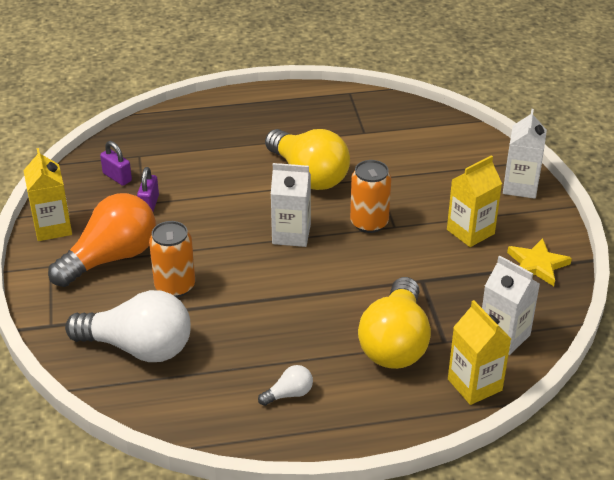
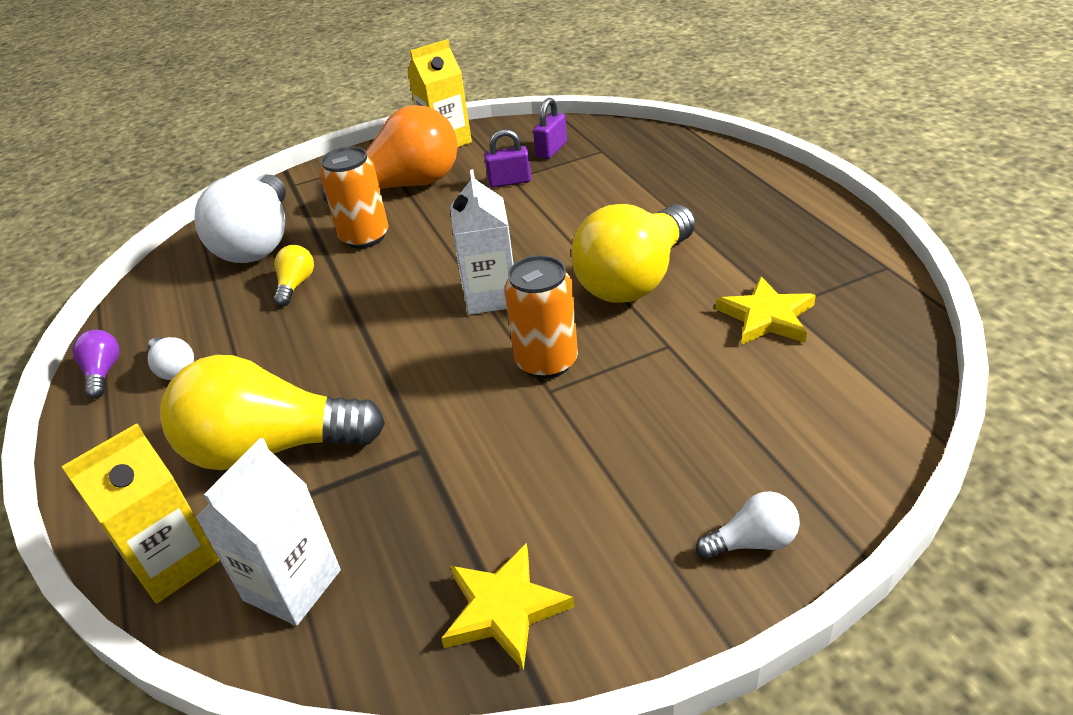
camera: 80 degrees right, 0 degrees up
orange light bulb [48,193,156,287] -> orange light bulb turned 60 degrees counterclockwise [322,105,458,203]
yellow carton [447,155,502,247] -> none
white carton [503,109,547,199] -> white light bulb [696,491,800,559]
none -> purple light bulb [72,330,119,399]
none -> yellow light bulb [273,245,314,306]
none -> yellow star [715,276,816,345]

